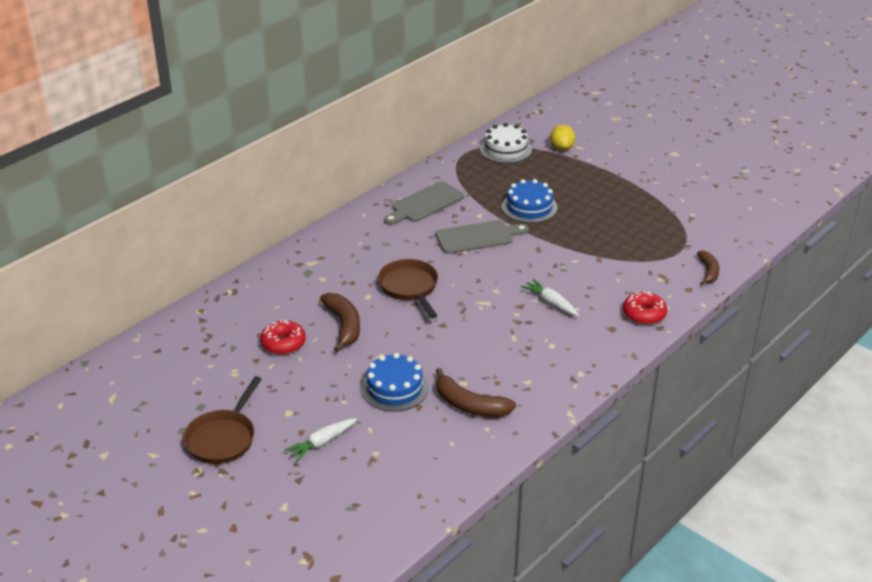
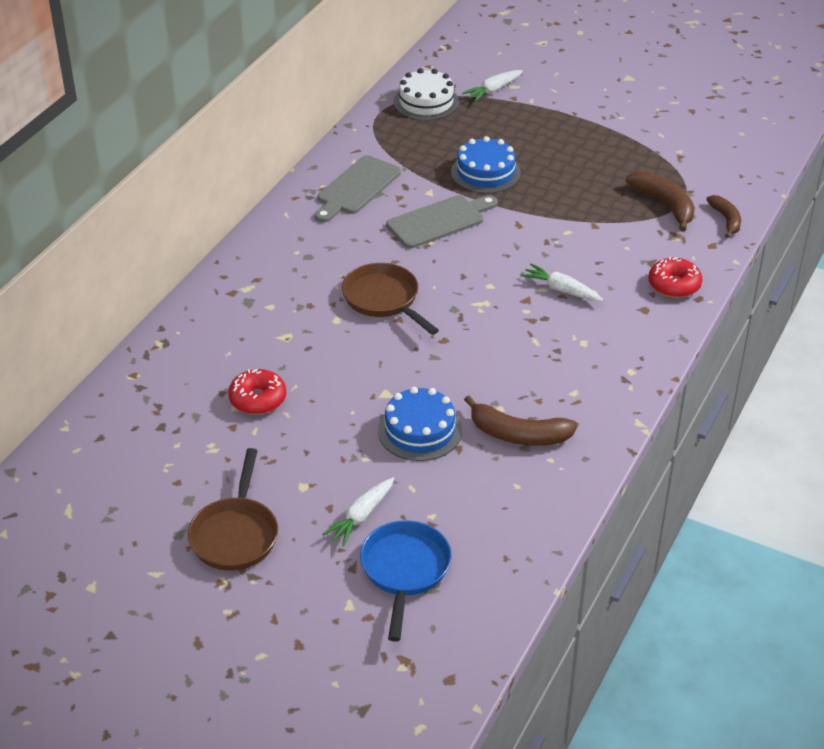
camera: 15 degrees left, 5 degrees up
brown banana [320,293,360,352] -> brown banana moved to [626,171,695,232]
yellow lemon [550,125,575,151] -> white carrot [462,70,523,102]
none -> blue pan [360,520,452,642]

